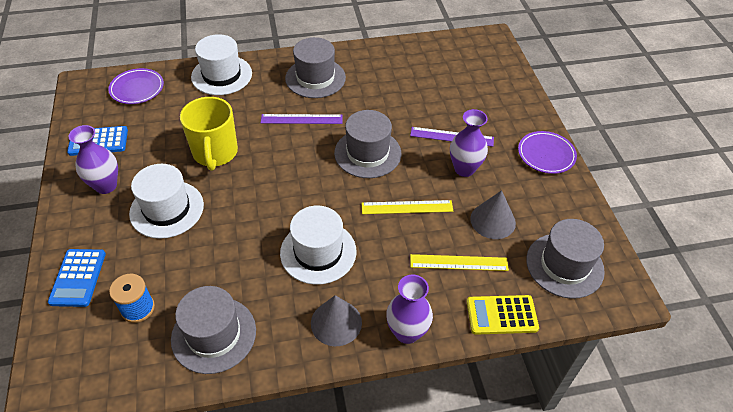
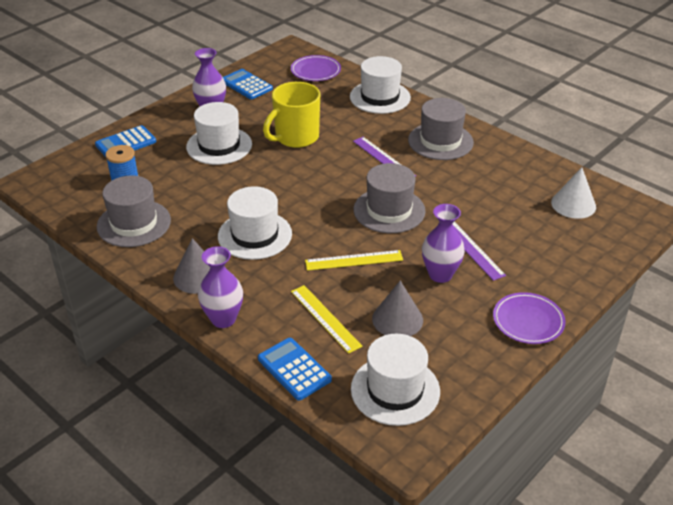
camera: 55 degrees right, 10 degrees down
yellow ruler [361,200,453,214] -> yellow ruler turned 60 degrees counterclockwise [305,250,403,271]
yellow calculator [467,295,539,335] -> blue calculator [258,338,332,401]
grey hat [526,219,605,299] -> white hat [351,334,440,426]
none -> white cone [551,167,596,219]

